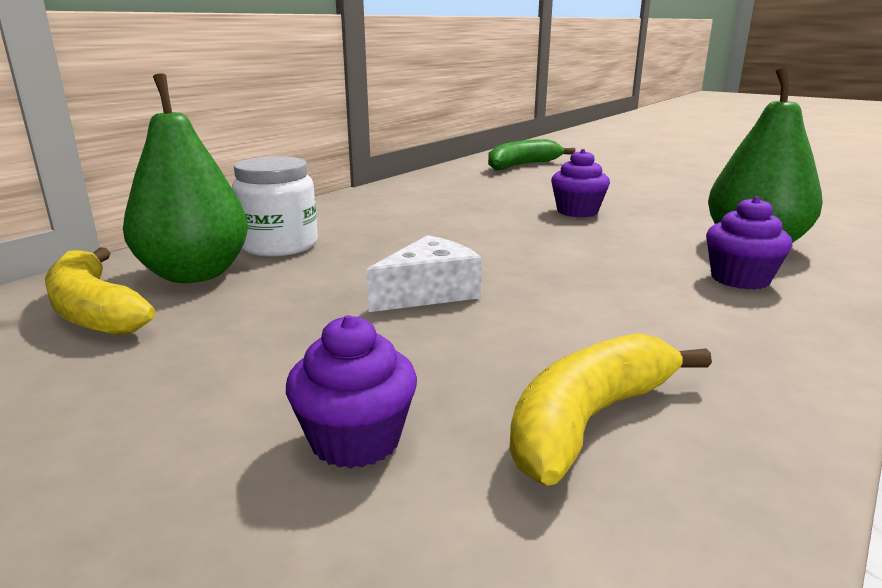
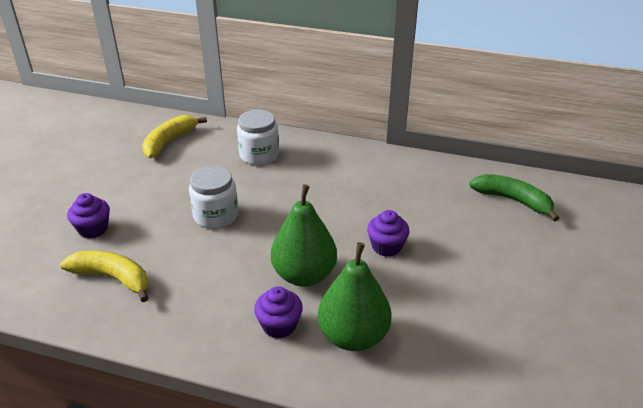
camera: 70 degrees right, 15 degrees up
green pear [123,73,248,283] -> green pear moved to [271,184,337,287]
white cheese [366,235,482,312] -> white jar [189,165,238,229]

